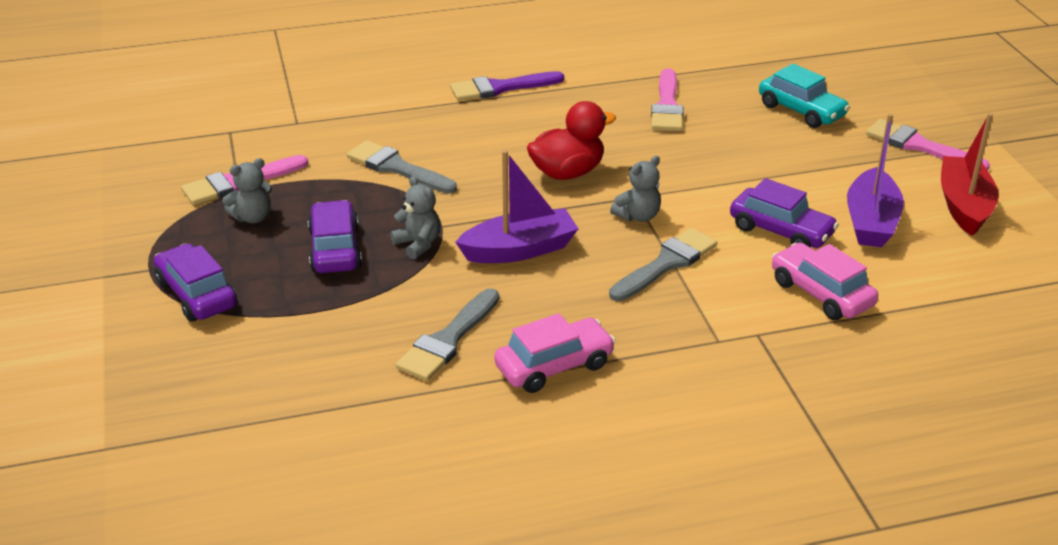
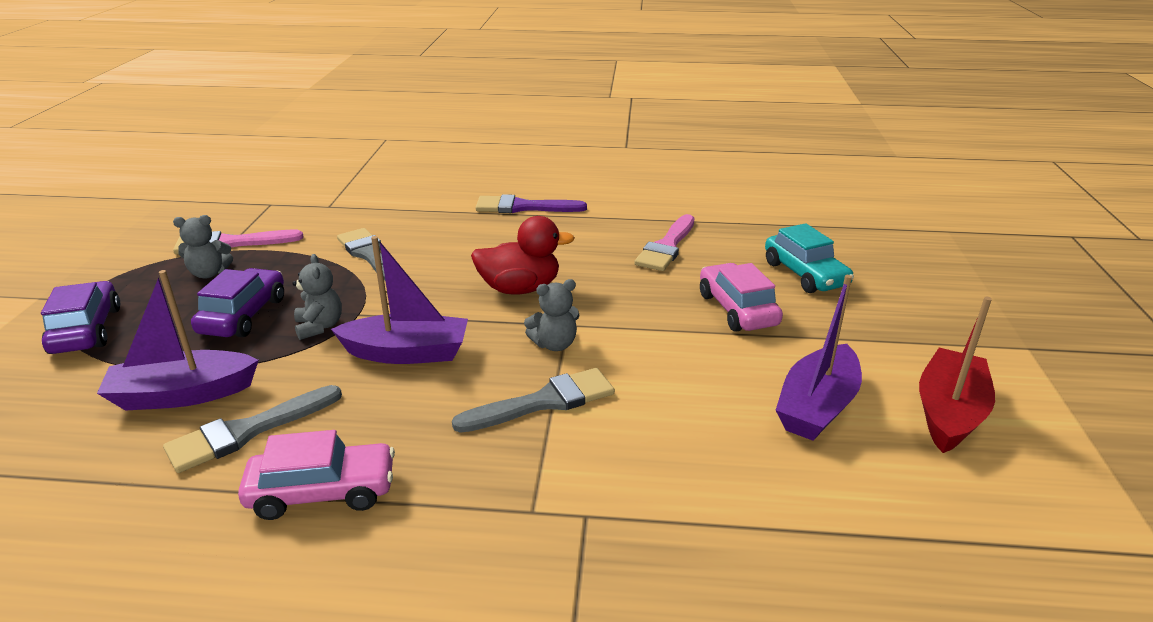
camera: 20 degrees right, 5 degrees down
purple car [730,178,839,248] -> none
pink car [772,243,878,320] -> pink car moved to [700,263,783,332]
pink brush [866,119,990,171] -> none
none -> purple boat [97,270,259,411]

